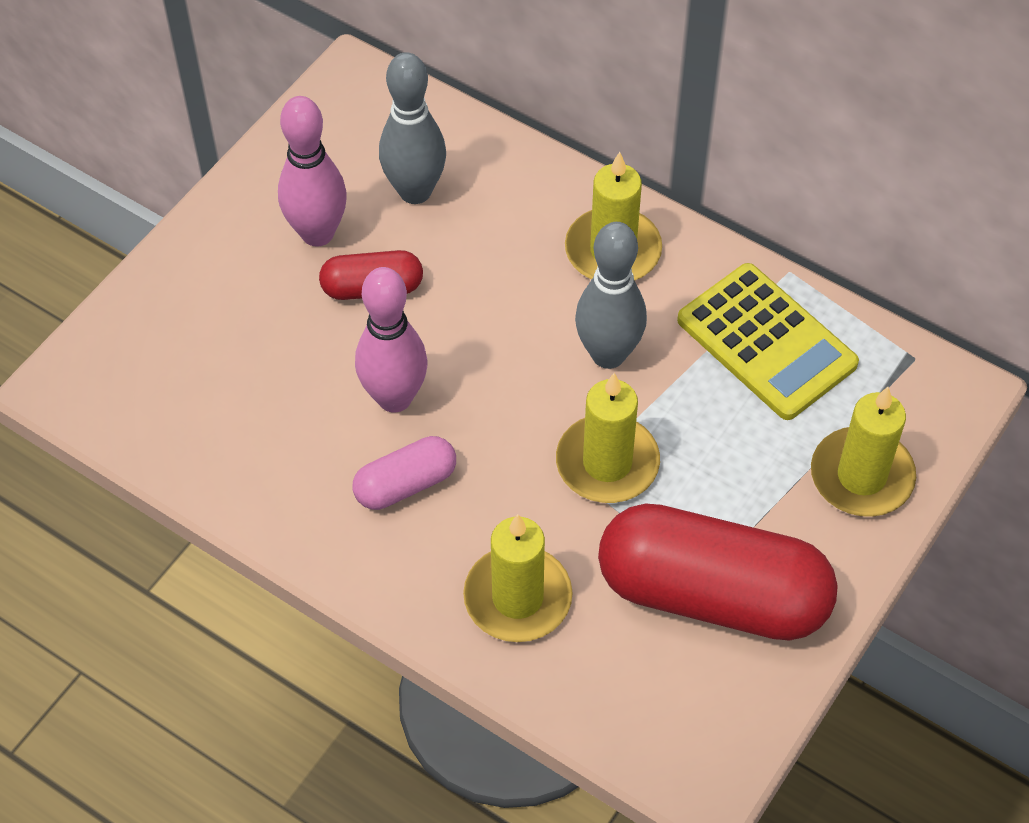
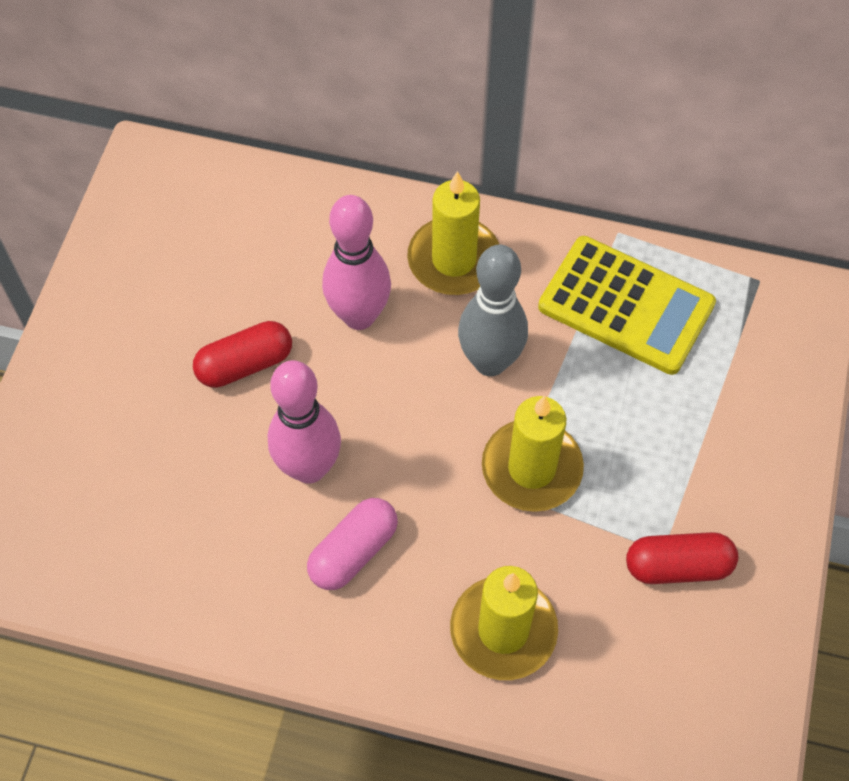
camera: 20 degrees left, 5 degrees up
pink bowling pin [278,96,347,246] -> pink bowling pin moved to [322,195,391,330]
grey bowling pin [379,52,446,204] -> none
red capsule [598,503,838,641] -> red capsule [626,532,738,584], size x0.48
yellow candle [811,387,916,517] -> none

